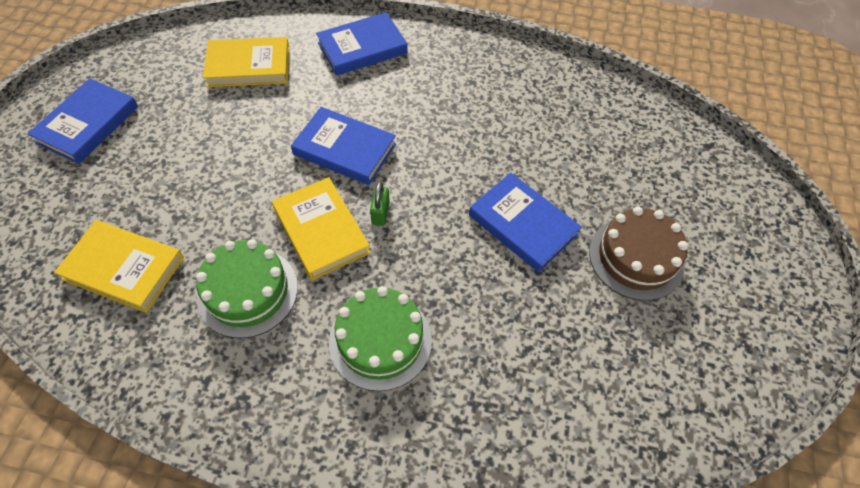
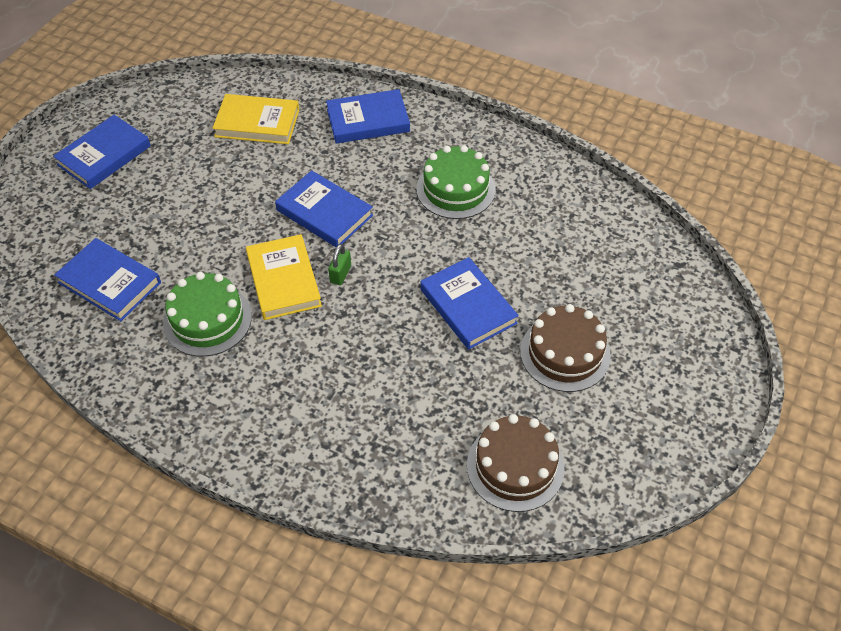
camera: 15 degrees right, 5 degrees down
yellow book [54,220,184,313] -> blue book [54,238,161,321]
green cake [329,286,432,391] -> green cake moved to [416,145,496,219]
none -> brown cake [467,414,564,512]

